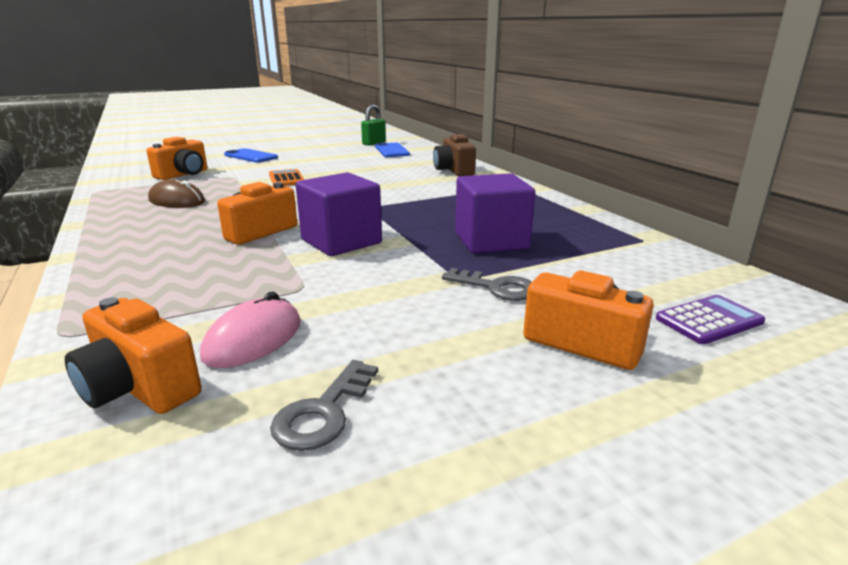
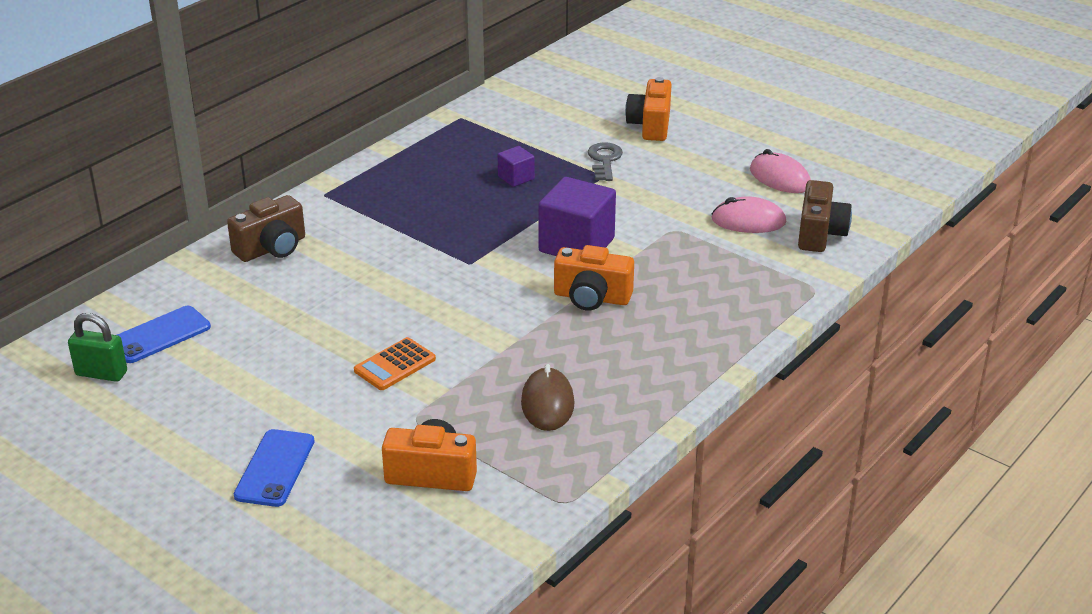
camera: 115 degrees left, 10 degrees up
orange camera [65,297,202,414] -> brown camera [798,180,852,252]
grey key [270,360,378,451] -> pink mouse [750,149,811,193]
purple cube [455,173,535,253] -> purple cube [498,146,535,187], size x0.50
purple calculator [656,295,765,344] -> none

